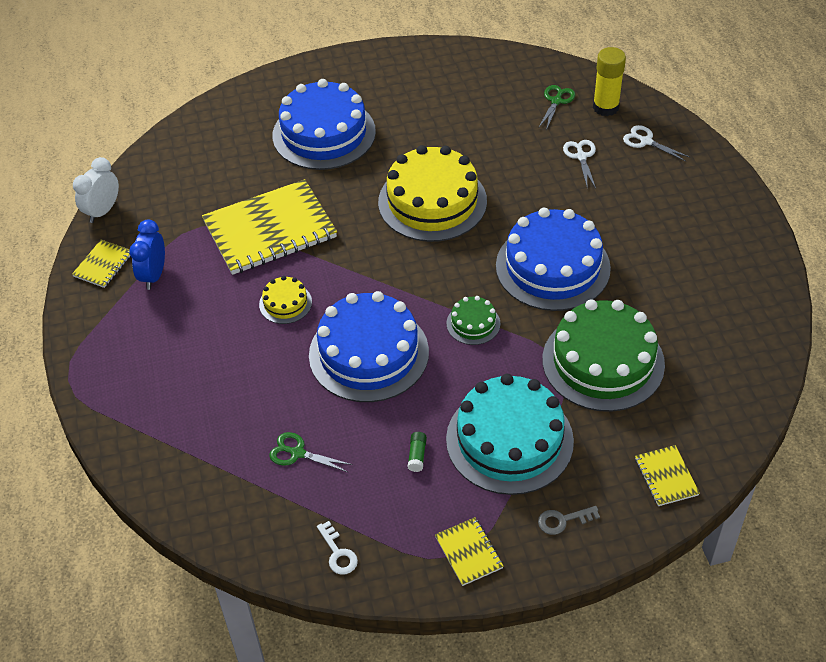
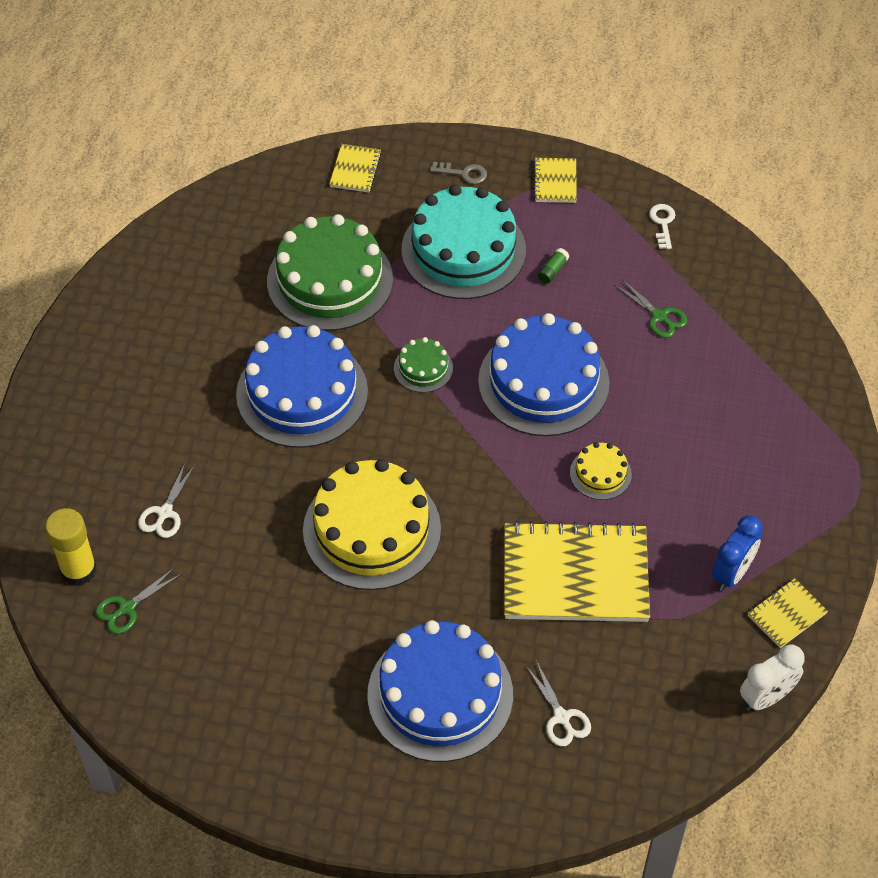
camera: 155 degrees left, 5 degrees up
white scissors [623,125,689,161] -> white scissors moved to [526,662,591,746]

